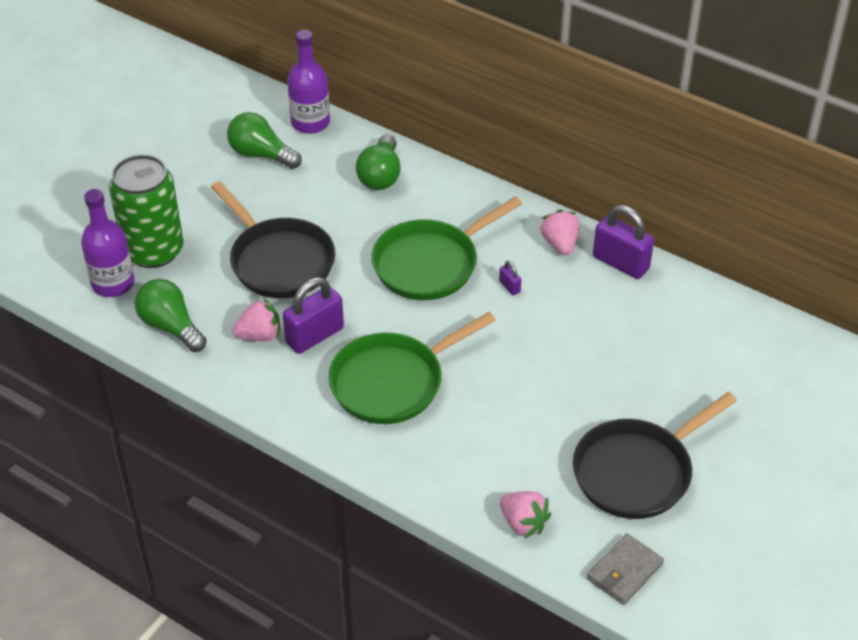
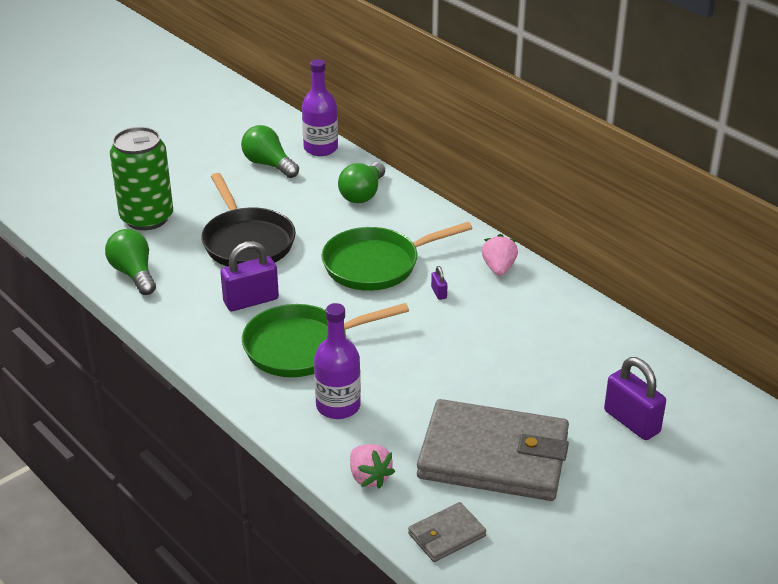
camera: 15 degrees right, 10 degrees down
purple bottle [81,189,135,297] -> purple bottle moved to [314,303,361,419]
pink strawberry [232,298,280,341] -> none
black pan [573,392,737,519] -> grey wallet [417,399,569,501]
purple padlock [593,205,654,279] -> purple padlock moved to [604,357,666,440]

